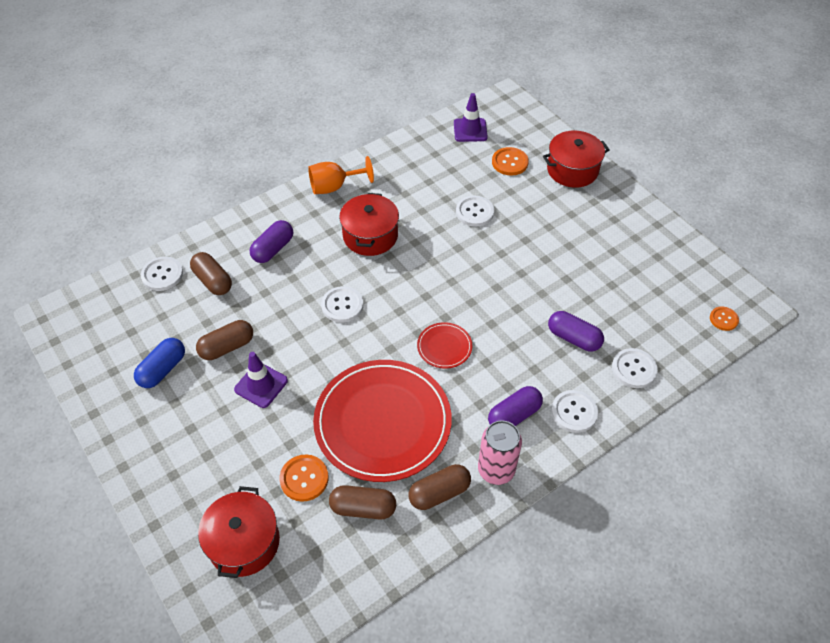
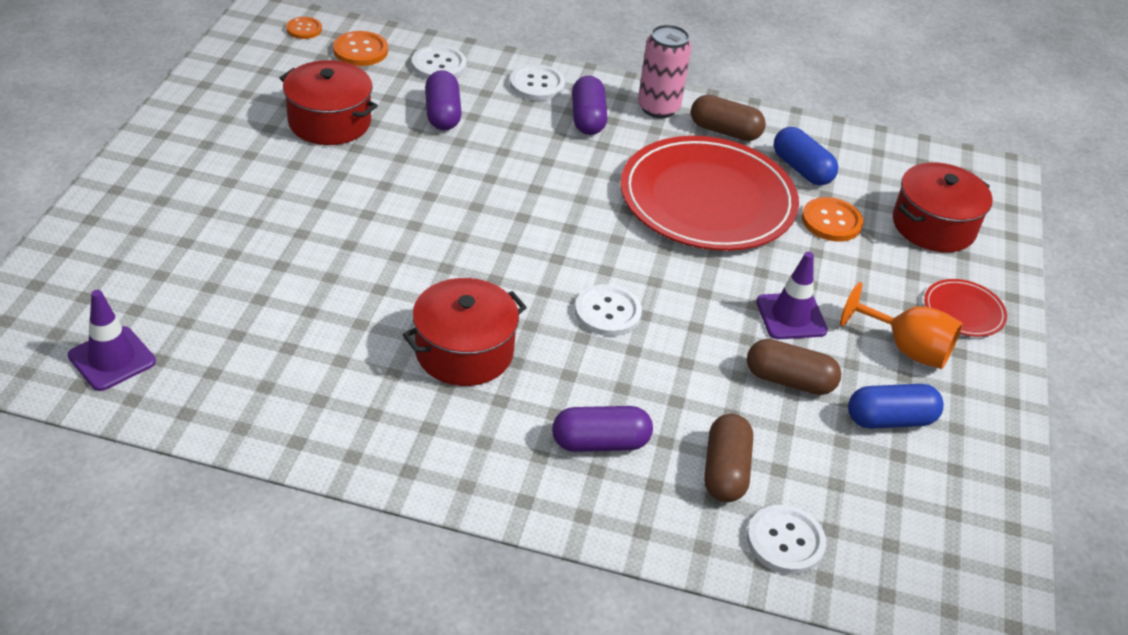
camera: 135 degrees left, 10 degrees down
orange goblet [308,156,374,194] -> orange goblet moved to [840,282,963,369]
brown capsule [329,485,396,519] -> blue capsule [774,127,838,186]
red plate [417,322,472,369] -> red plate moved to [924,279,1007,337]
white button [456,196,494,227] -> none
purple capsule [488,386,543,426] -> purple capsule turned 75 degrees clockwise [572,76,607,135]
orange button [492,147,529,176] -> orange button moved to [333,31,388,66]
red pot [543,131,610,188] -> red pot moved to [280,60,378,145]

